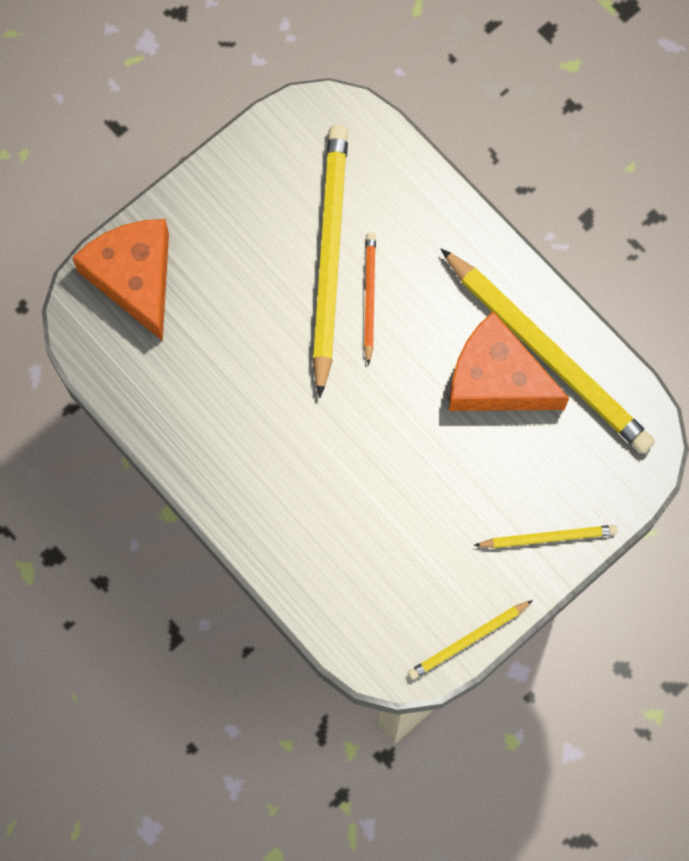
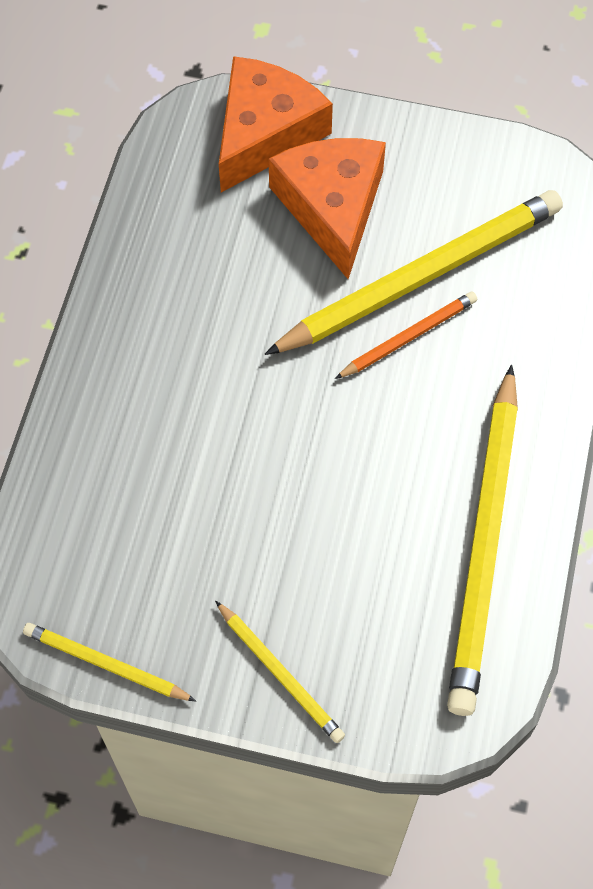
camera: 55 degrees right, 10 degrees down
orange cheese [449,311,569,411] -> orange cheese moved to [268,138,386,279]

